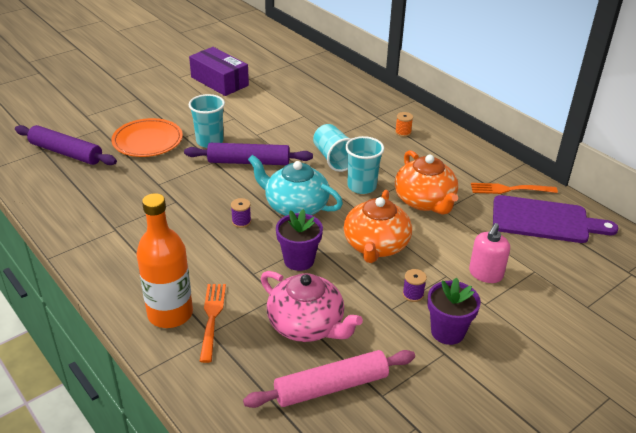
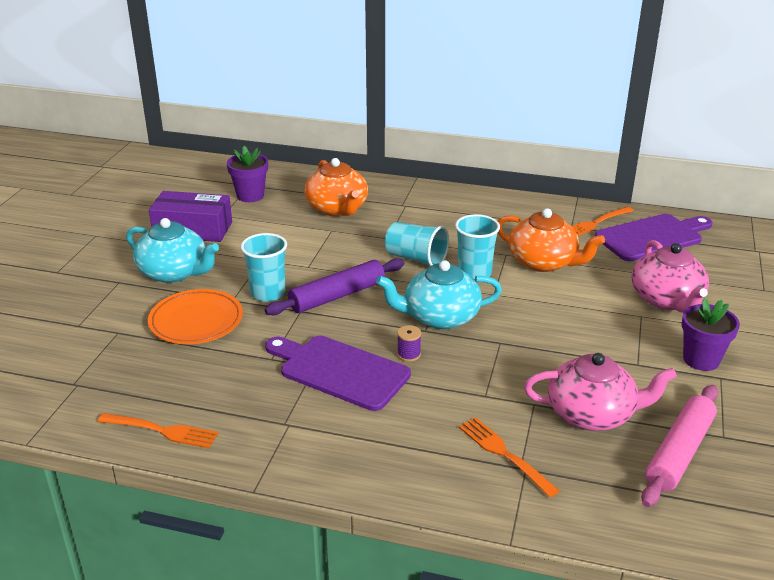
camera: 35 degrees left, 5 degrees down
purple rolling pin [15,125,117,165] -> none
orange bottle [136,193,193,328] -> none
purple flower pot [276,209,323,271] -> purple flower pot moved to [227,146,268,202]
orange teapot [344,190,412,263] -> orange teapot moved to [304,158,368,217]
orange spool [395,112,413,137] -> none
purple spool [403,269,427,302] -> none
pink soap dispenser [469,223,510,283] -> pink teapot [632,240,709,313]
none -> orange fork [98,413,218,448]
none -> turquoise teapot [126,218,219,283]
none -> purple cutting board [265,336,411,411]

